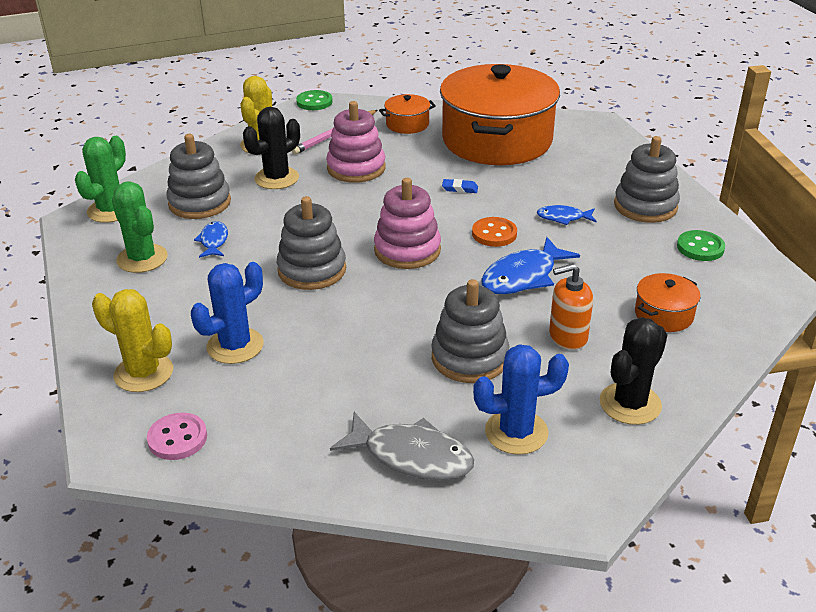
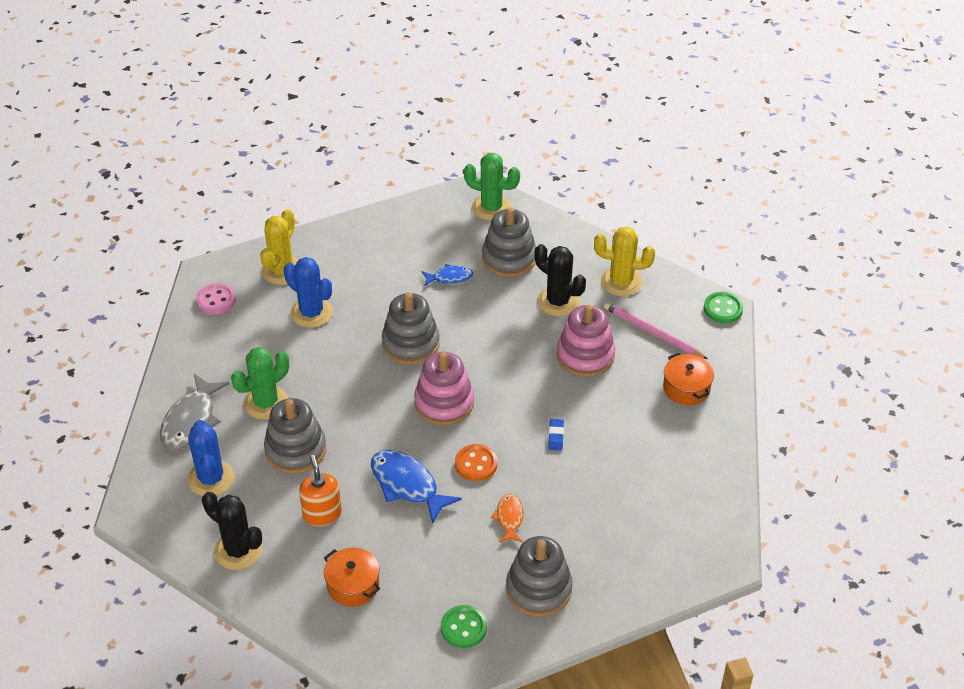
camera: 85 degrees right, 10 degrees up
green cactus [112,181,168,273] -> green cactus moved to [231,347,289,420]
orange pot [440,64,560,165] -> none
blue fish [537,205,596,225] -> orange fish [491,494,523,542]

